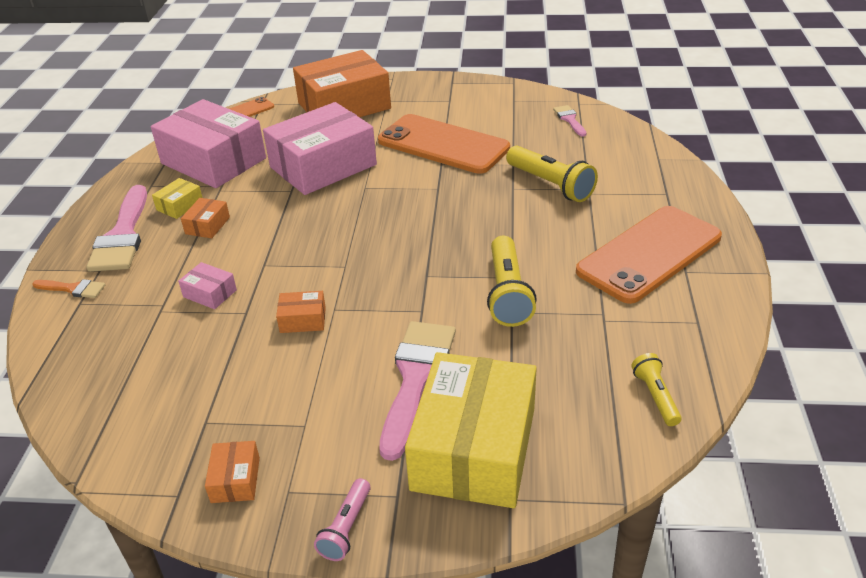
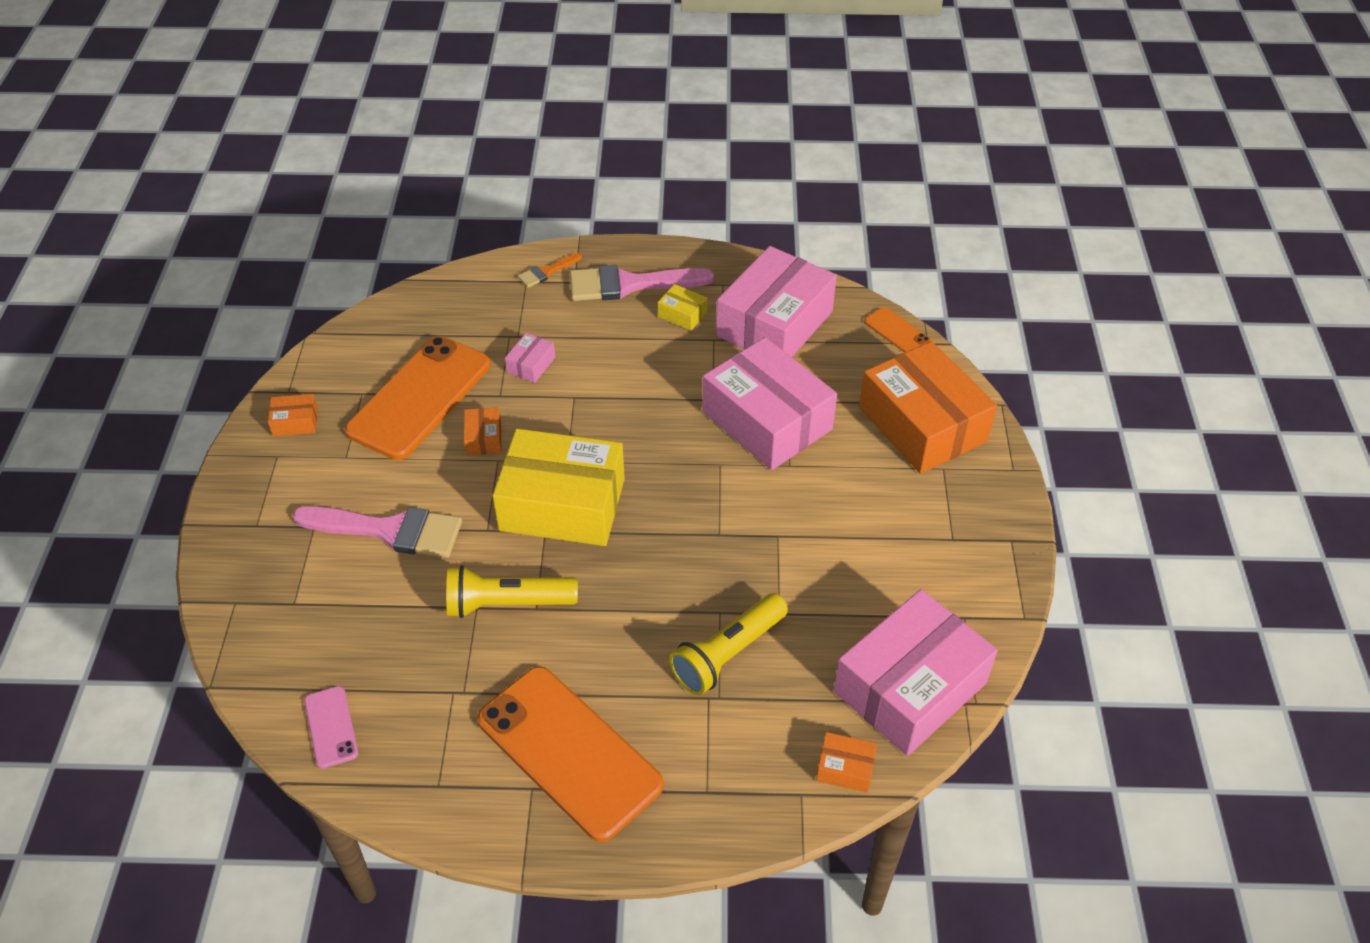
camera: 85 degrees right, 10 degrees up
orange brush [32,279,105,298] -> orange brush turned 45 degrees clockwise [518,253,582,288]
orange box [181,198,230,238] -> orange box moved to [816,732,877,792]
pink flashlight [314,478,371,561] -> none
orange phone [378,114,510,174] -> orange phone moved to [345,336,491,460]
yellow box [405,352,537,508] -> yellow box moved to [492,428,625,546]
pink brush [553,105,587,137] -> pink box [834,589,998,756]
yellow flashlight [631,353,682,426] -> pink phone [304,686,358,769]

